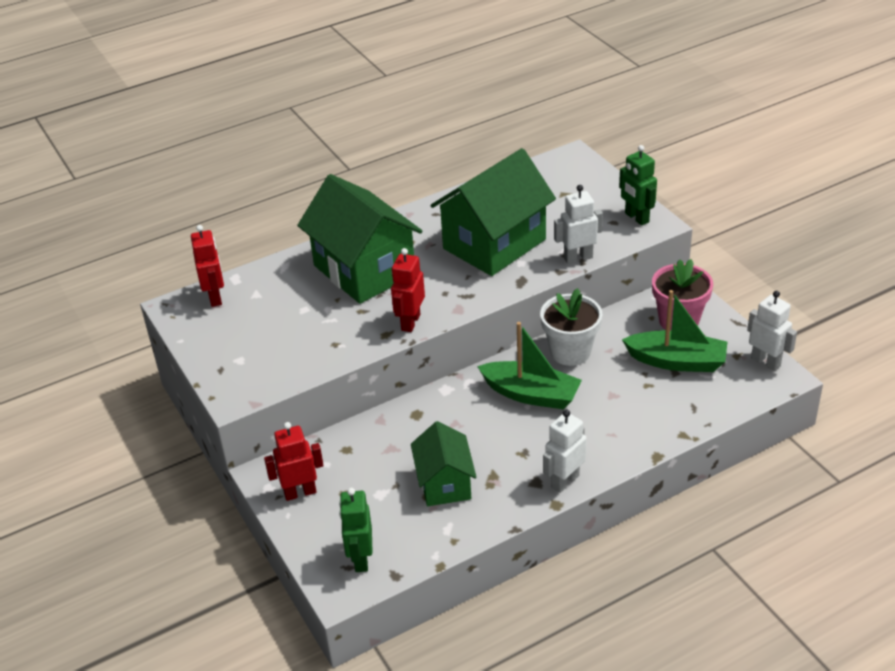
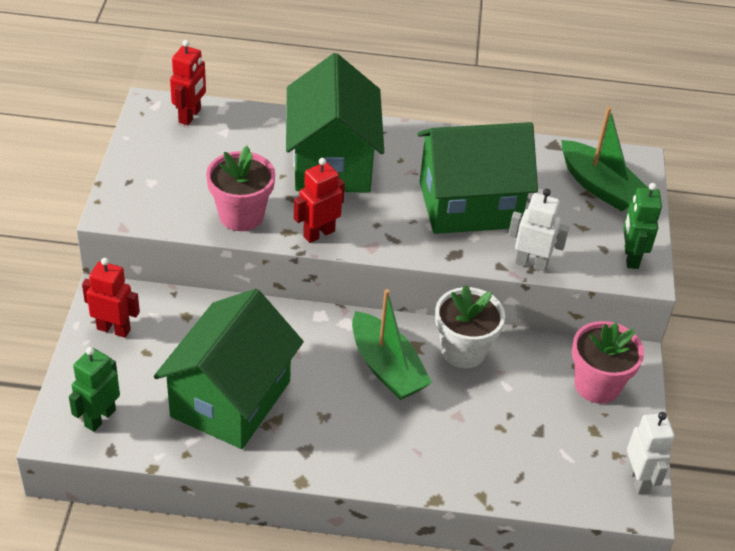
camera: 30 degrees right, 5 degrees up
green house [411,421,477,506] -> green house [154,289,304,449], size x1.74
white robot [543,410,587,493] -> none
green boat [622,290,727,372] -> green boat moved to [561,107,648,211]
none -> pink flower pot [206,146,275,231]

